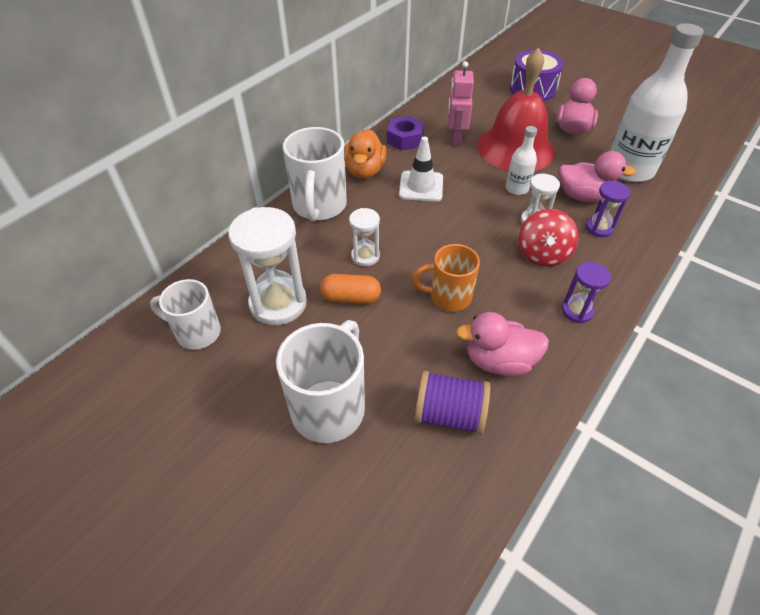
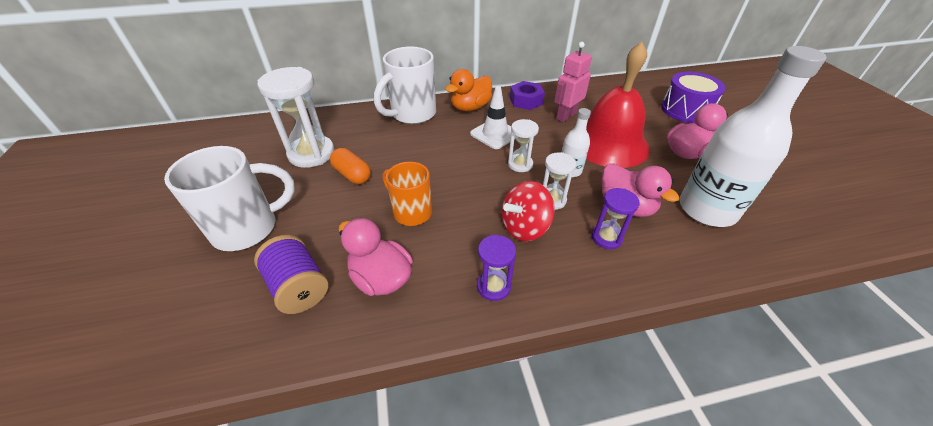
camera: 40 degrees right, 5 degrees down
white mug [150,279,221,350] -> none
white hourglass [349,208,380,266] -> white hourglass moved to [508,119,539,172]

